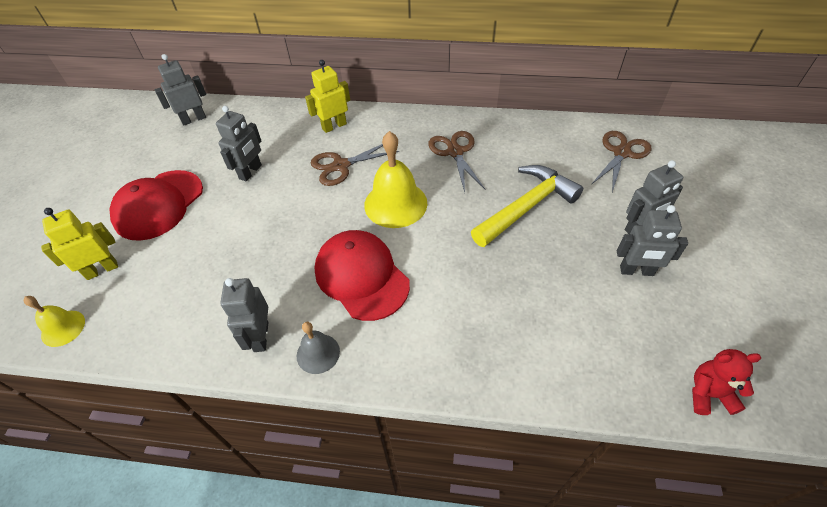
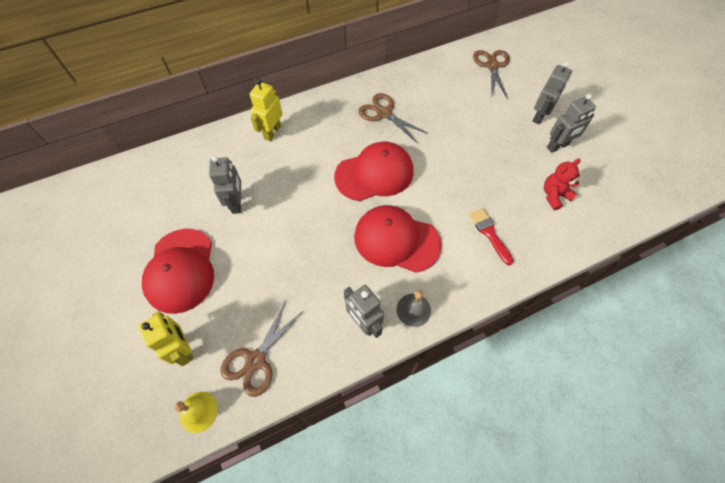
camera: 35 degrees left, 10 degrees up
yellow robot [41,208,118,280] -> yellow robot turned 120 degrees clockwise [138,311,194,366]
grey robot [155,54,206,126] -> none
brown scissors [310,144,399,186] -> brown scissors moved to [221,301,304,397]
yellow bell [364,131,427,228] -> red cap [334,142,413,201]
yellow hammer [471,165,583,247] -> none
red teddy bear [692,349,761,415] -> red teddy bear moved to [544,158,581,210]
none -> red brush [469,208,513,265]

